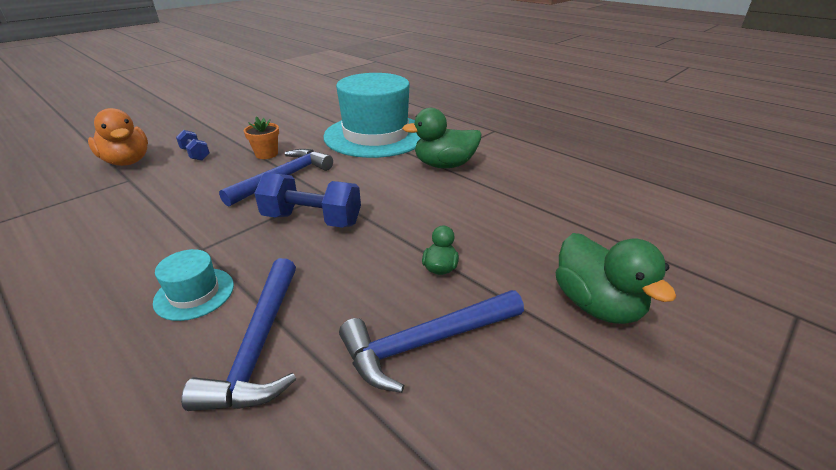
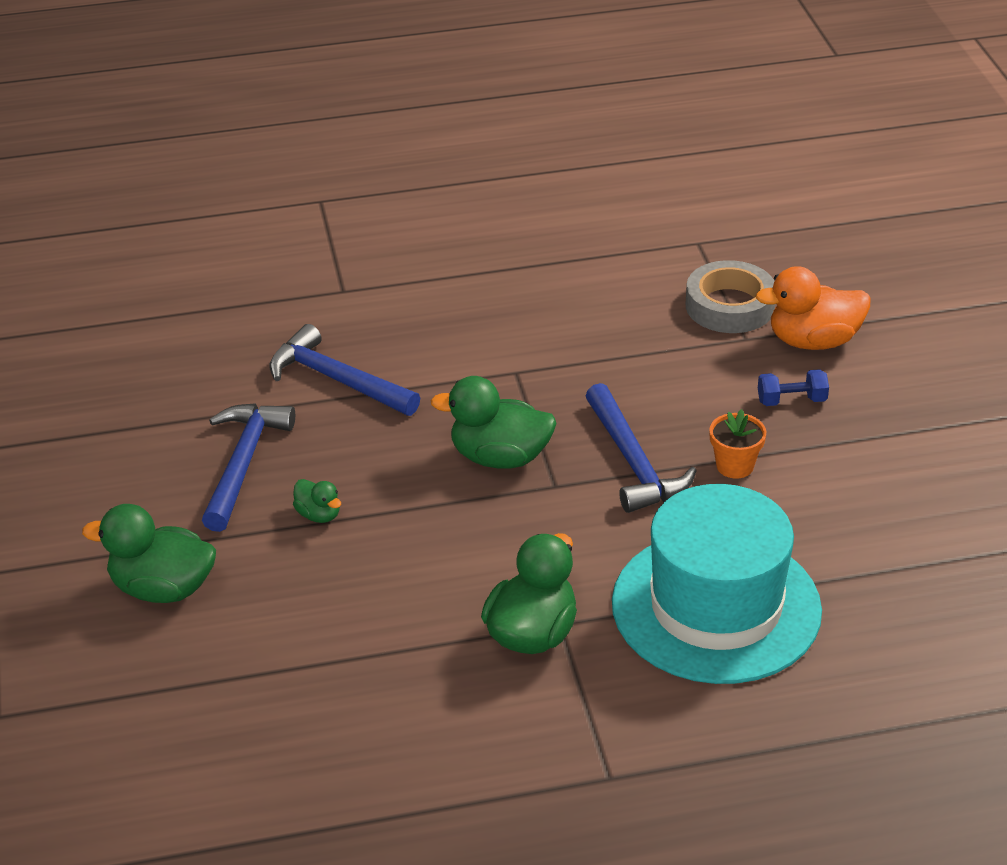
camera: 125 degrees right, 5 degrees up
turquoise hat [153,249,234,321] -> none
blue dumbbell [254,172,361,228] -> green duck [431,376,557,469]
none -> grey tape [686,260,775,333]

